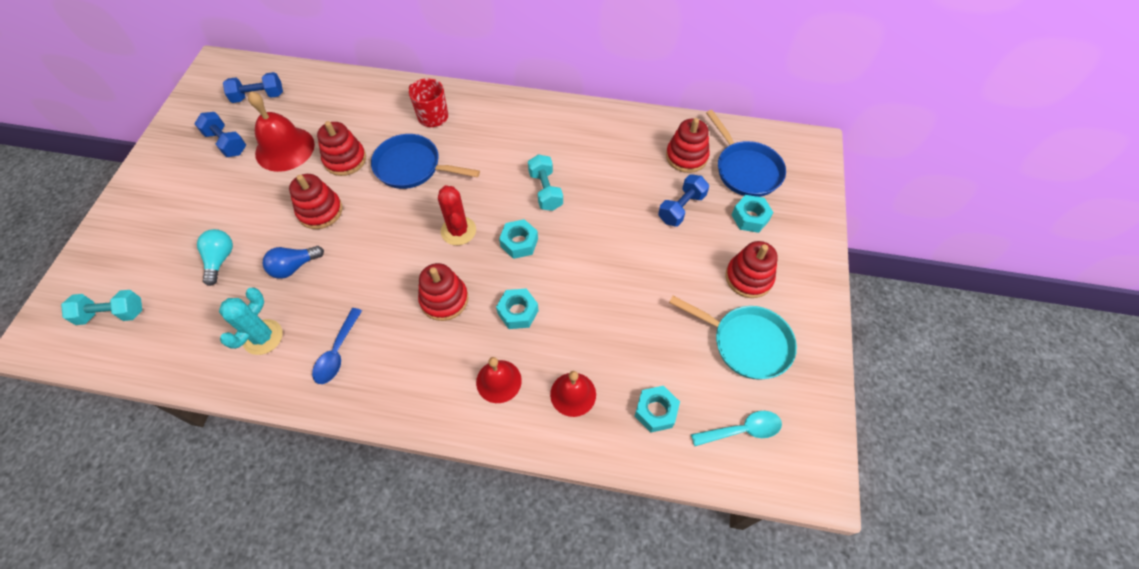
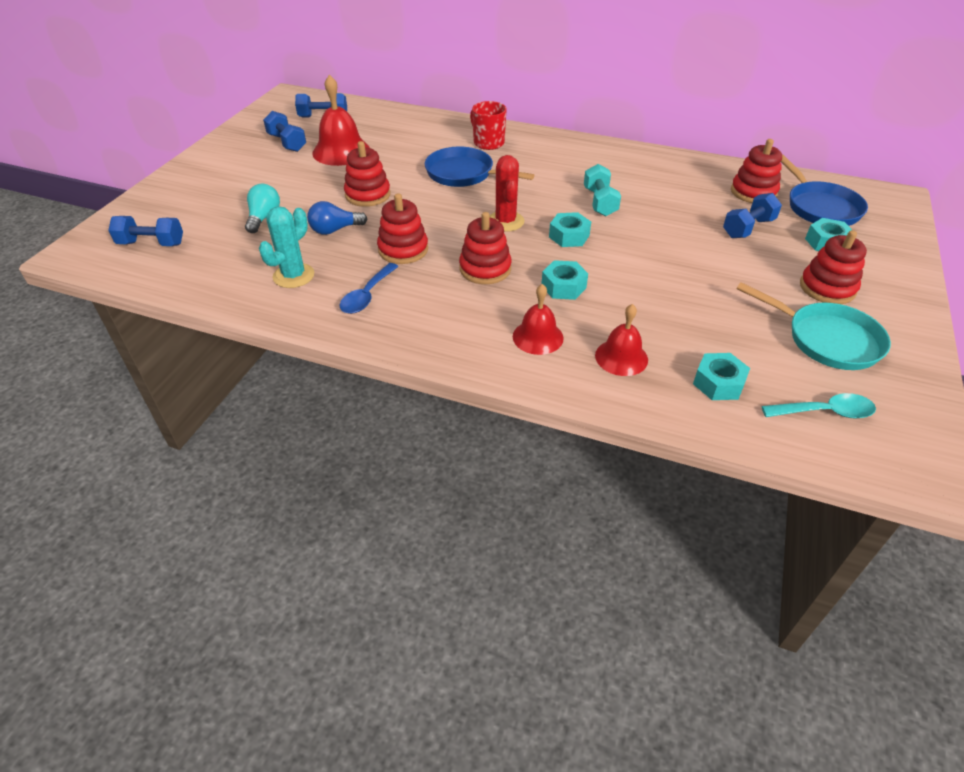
camera: 10 degrees right, 15 degrees down
turquoise dumbbell [61,290,142,325] -> blue dumbbell [108,216,183,246]
red stacking toy [317,121,366,176] -> red stacking toy moved to [377,193,428,264]

